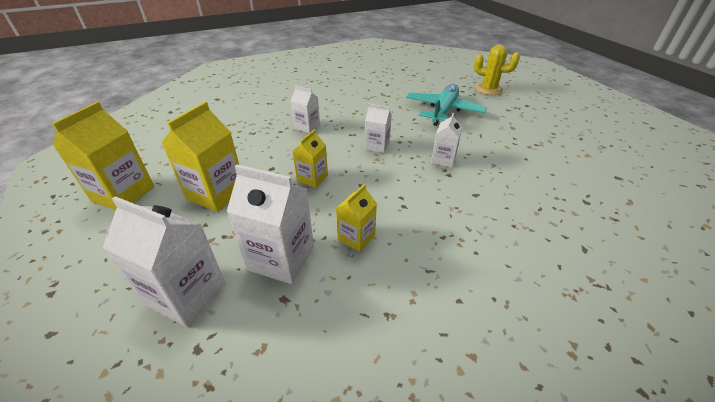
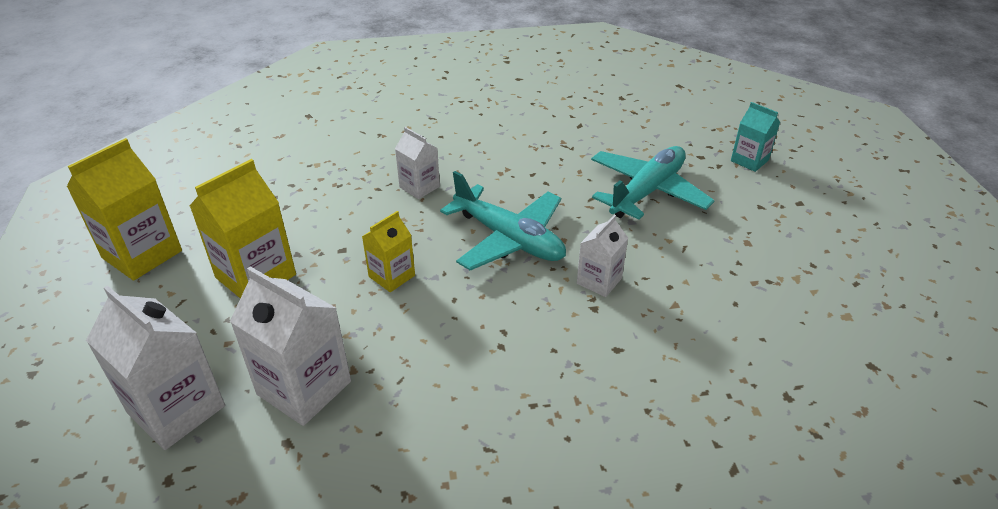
camera: 15 degrees right, 0 degrees up
yellow carton [336,184,377,252] -> none
white carton [365,103,392,153] -> turquoise plane [440,171,566,270]
yellow cactus [474,45,520,95] -> turquoise carton [731,102,780,172]

